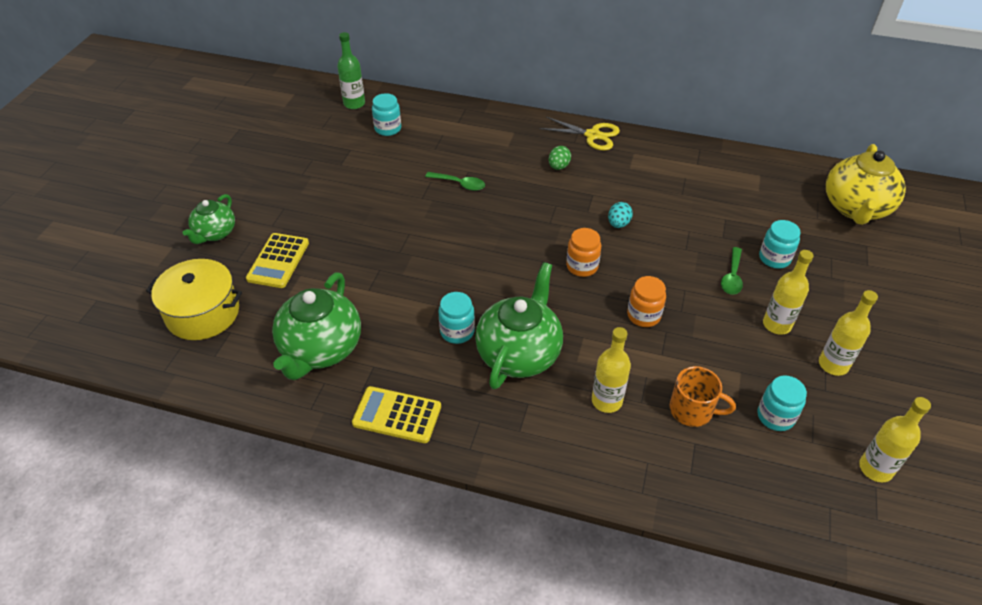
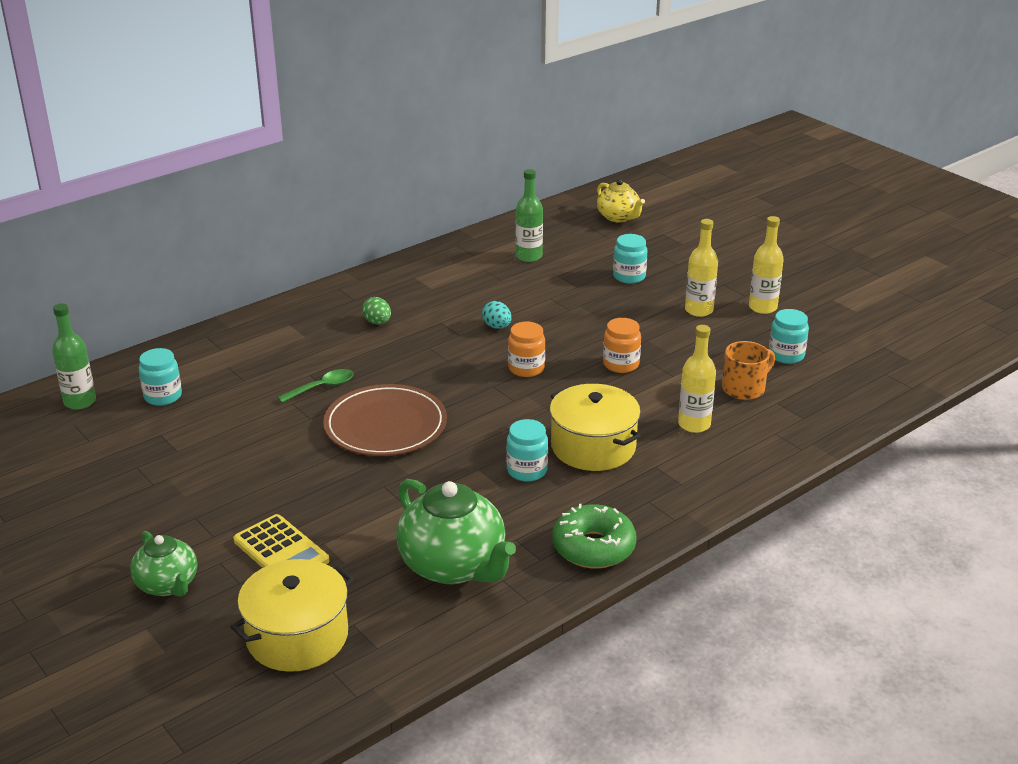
camera: 55 degrees left, 15 degrees down
yellow calculator [352,386,441,443] -> green donut [552,504,637,569]
green teapot [475,262,563,389] -> yellow pot [550,384,641,471]
yellow scissors [540,117,620,150] -> none
green spoon [721,247,743,295] -> none
yellow teapot [826,144,906,225] -> yellow teapot [597,179,645,222], size x0.59
yellow bottle [859,397,931,482] -> none
none -> brown plate [323,384,447,456]
none -> green bottle [516,169,543,262]

